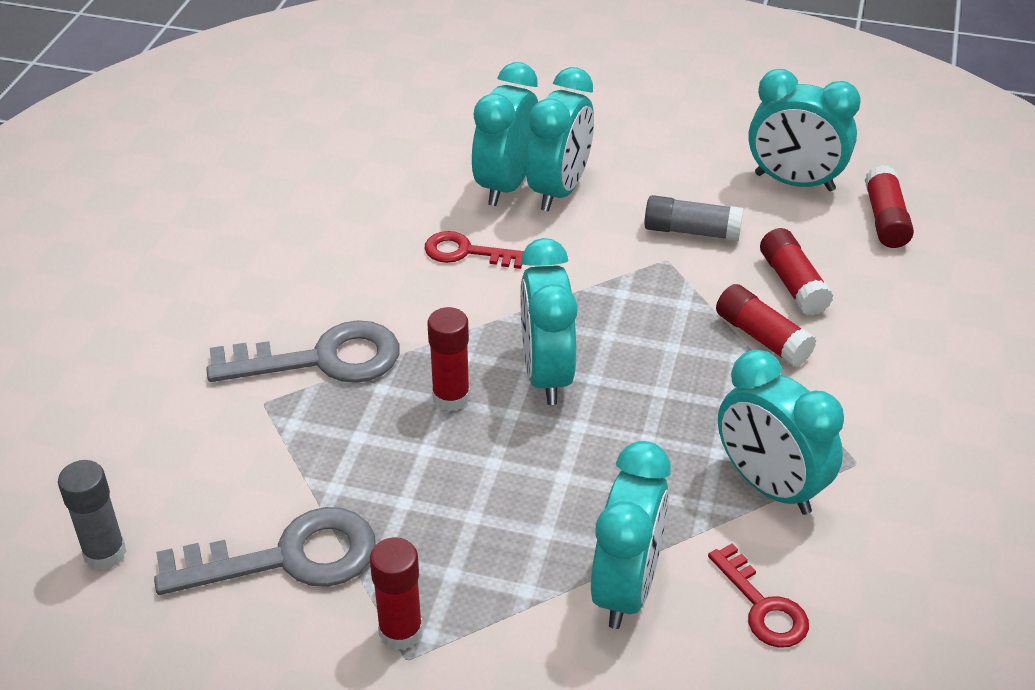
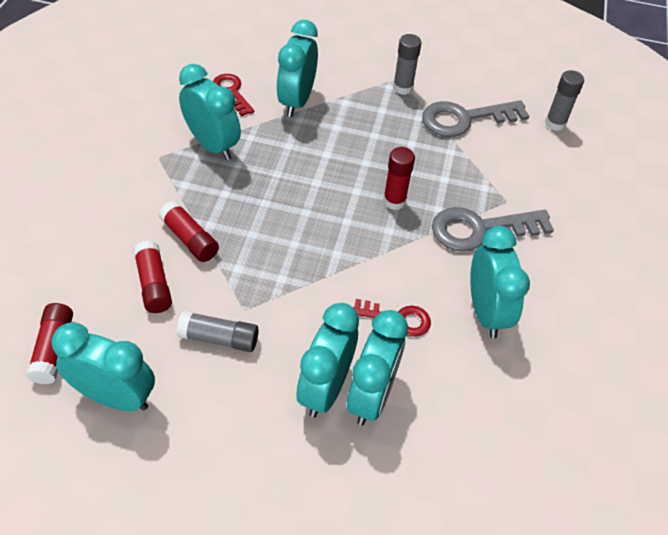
camera: 175 degrees right, 10 degrees up
red glue stick [370,537,423,650] -> grey glue stick [393,34,422,95]
turquoise clock [520,238,578,405] -> turquoise clock moved to [470,226,530,338]

